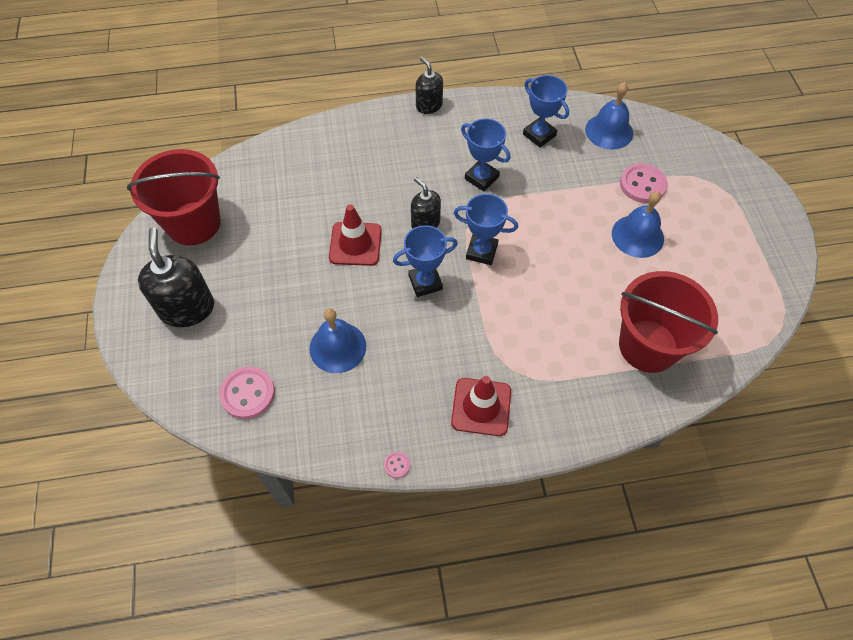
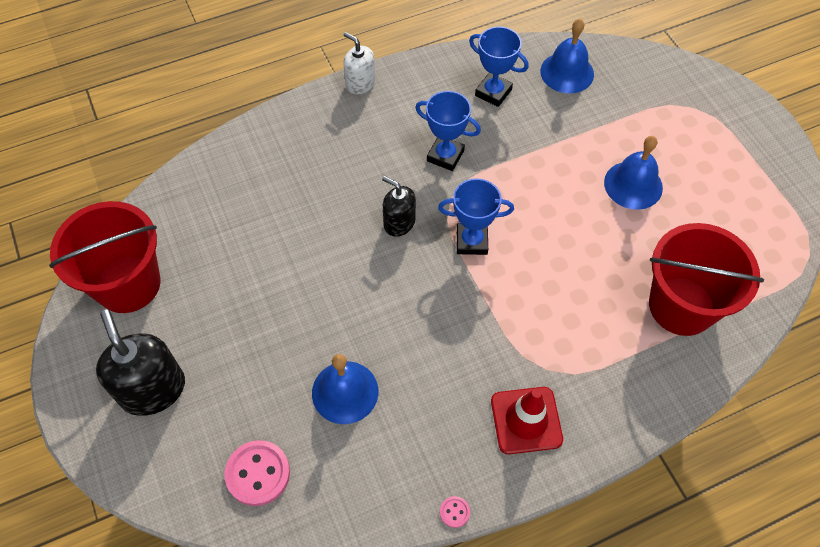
camera: 15 degrees left, 0 degrees up
red traffic cone [329,204,382,266] -> none
blue trophy [393,225,458,297] -> none
black soap dispenser [416,57,443,114] -> white soap dispenser [343,32,375,94]
pink button [620,163,667,203] -> none

